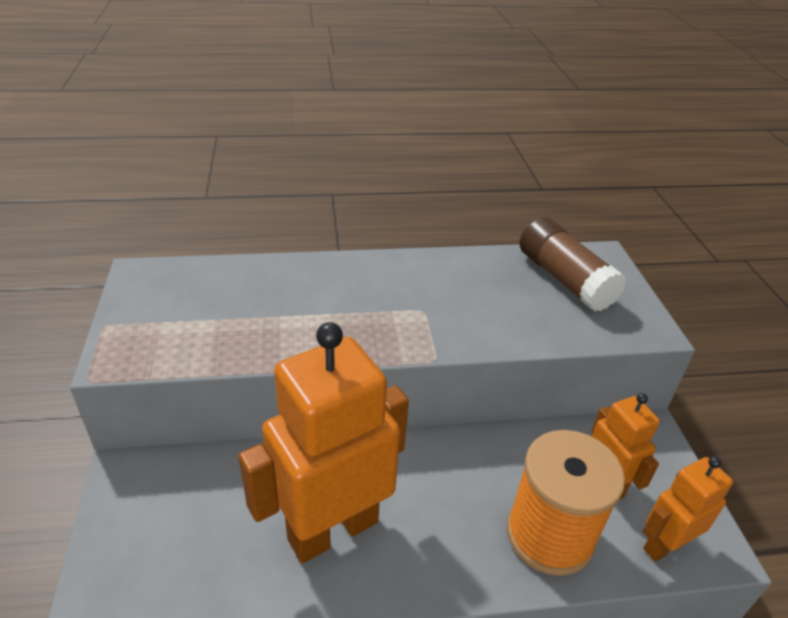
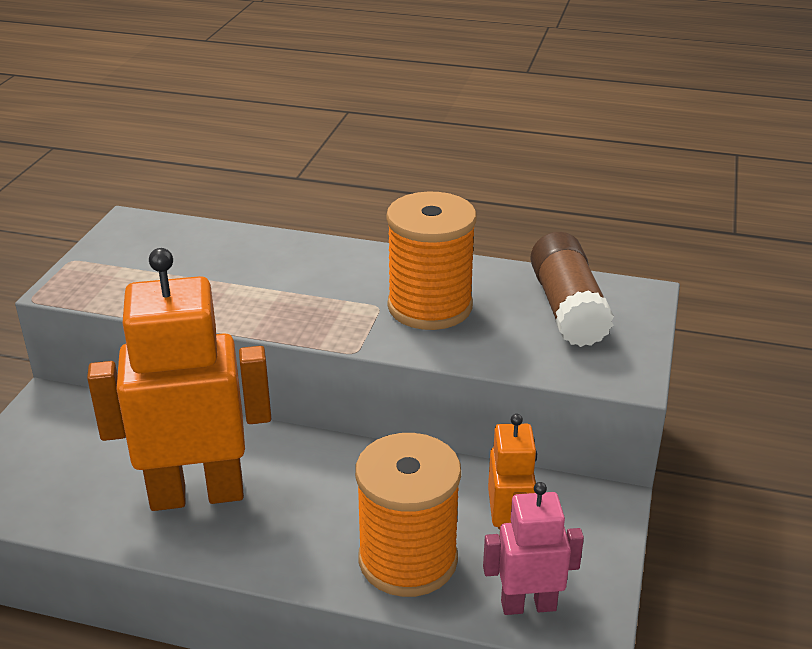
camera: 25 degrees right, 5 degrees down
orange robot [643,456,733,562] -> pink robot [483,482,584,615]
none -> orange spool [386,192,476,330]

